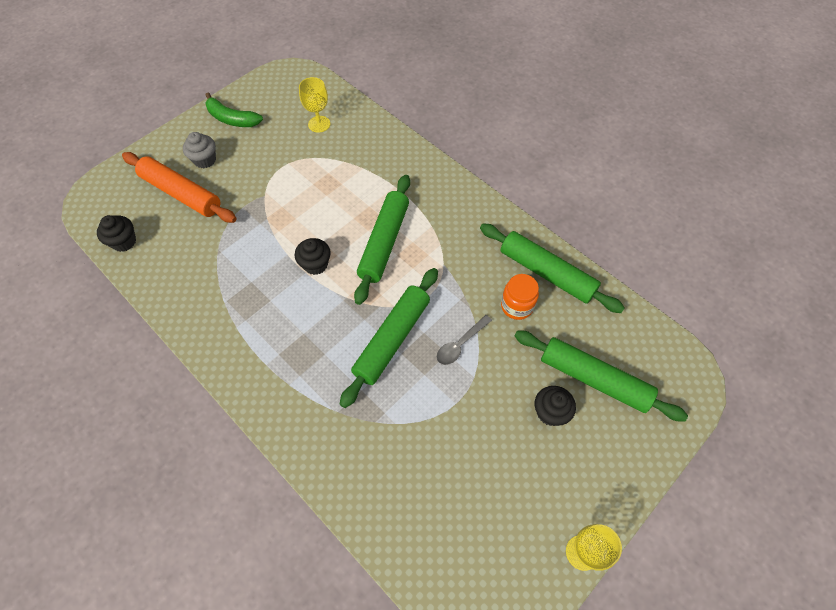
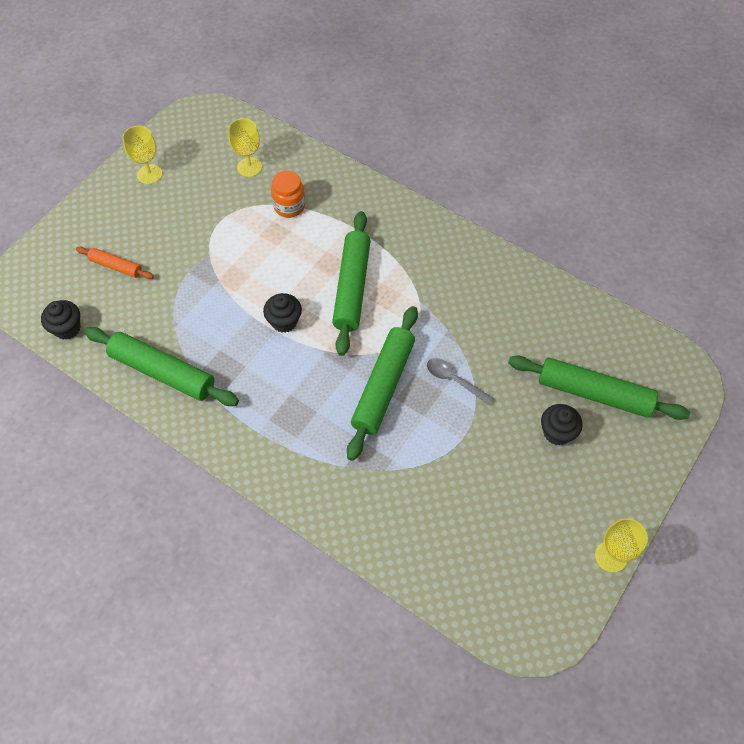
camera: 10 degrees left, 0 degrees up
orange rolling pin [122,152,237,223] -> orange rolling pin [76,246,154,279], size x0.53
grey cupcake [183,132,216,168] -> none
green banana [205,92,263,127] -> yellow goblet [122,126,162,184]
grey spoon [437,315,492,365] -> grey spoon turned 90 degrees clockwise [427,358,494,406]
green rolling pin [480,223,625,313] -> green rolling pin moved to [84,327,239,406]
orange jar [501,274,539,320] -> orange jar moved to [271,171,305,218]

